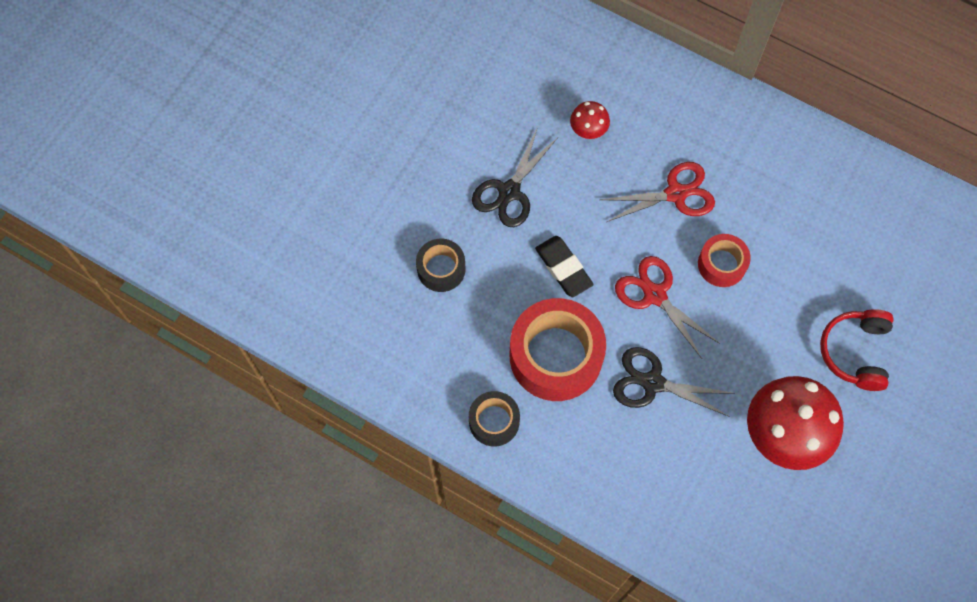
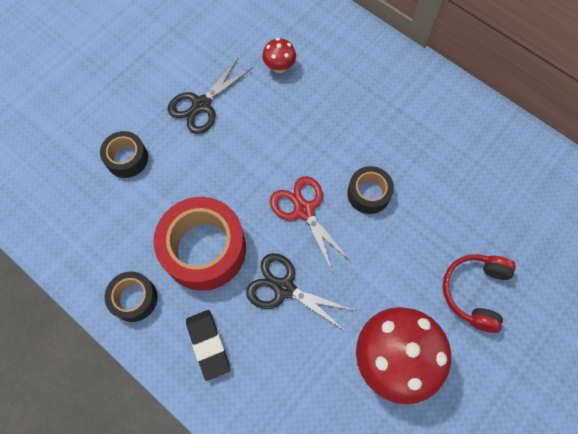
camera: 10 degrees right, 0 degrees up
black eraser [535,236,594,297] -> black eraser moved to [186,310,230,381]
red scissors [600,162,715,222] -> none
red tape [698,234,751,287] -> black tape [347,166,394,214]

